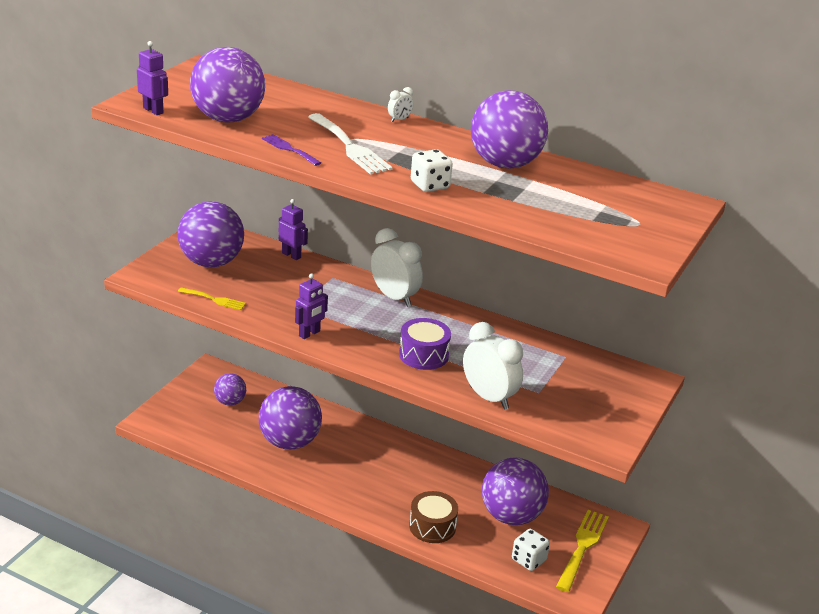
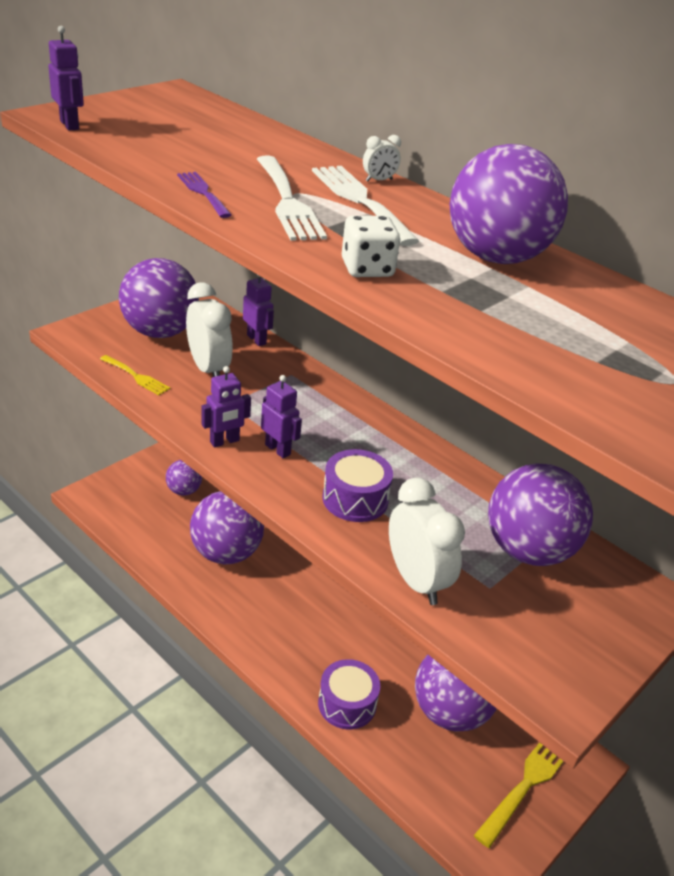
camera: 15 degrees right, 5 degrees up
purple ball [190,47,265,122] -> purple ball moved to [488,464,593,566]
white clock [371,228,423,307] -> white clock moved to [186,282,233,377]
brown drum [409,491,458,543] -> purple drum [318,659,380,729]
white dice [512,529,550,571] -> none
none -> purple robot [261,375,302,458]
none -> white fork [312,166,419,246]

